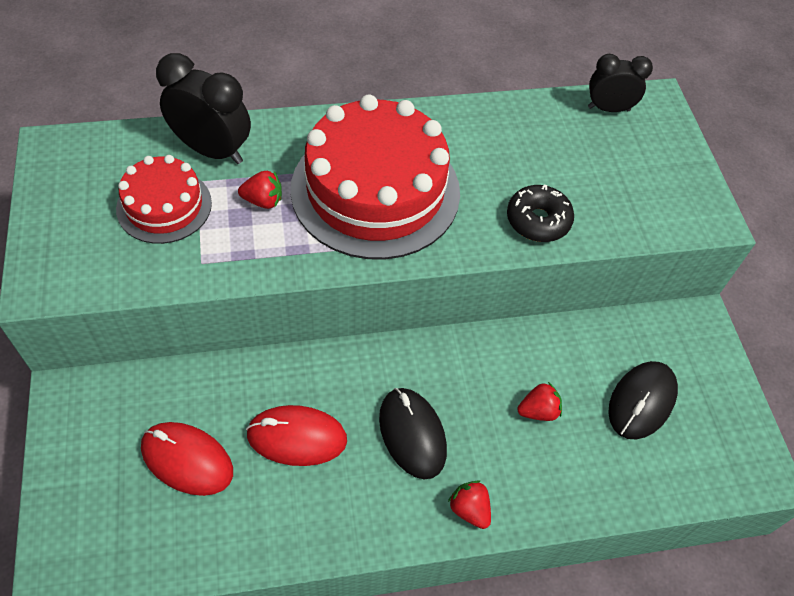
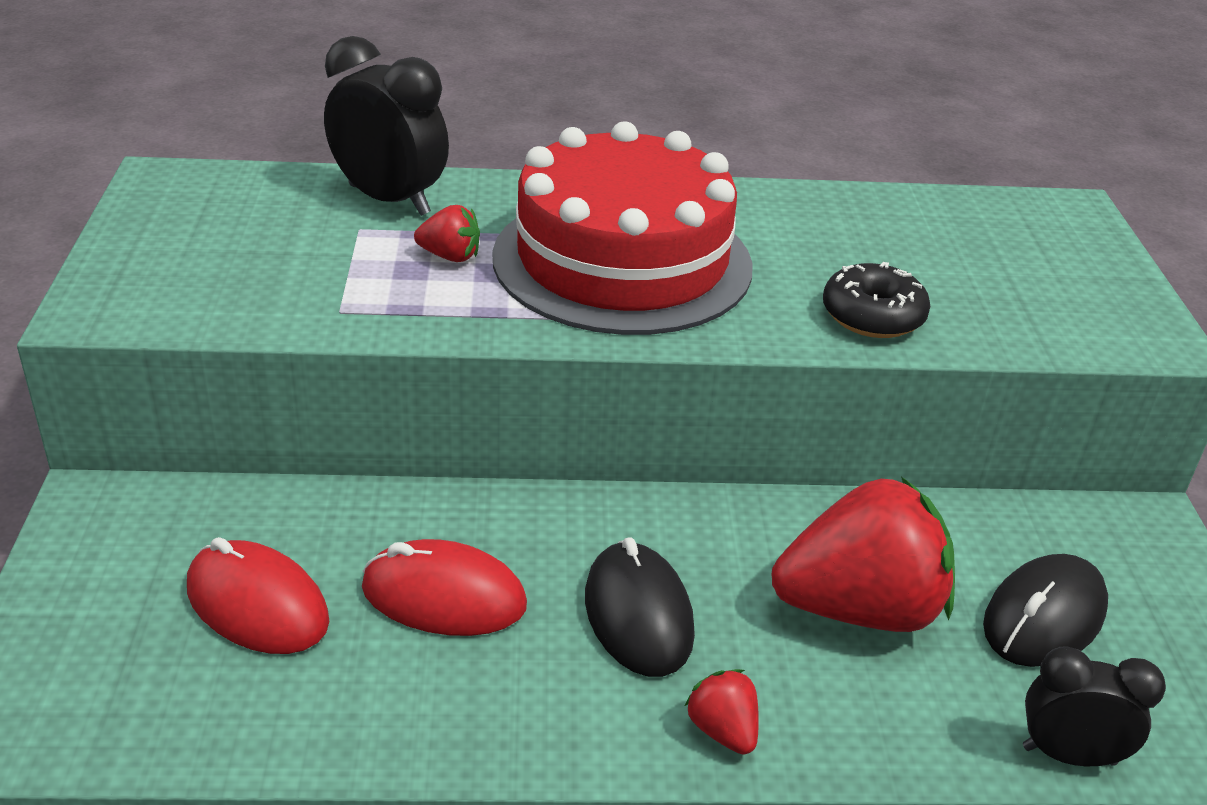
camera: 10 degrees right, 20 degrees down
red cake [116,155,212,244] -> none
red strawberry [518,382,562,421] -> red strawberry [771,477,955,632], size x2.32
black clock [588,54,653,112] -> black clock moved to [1023,646,1166,766]

